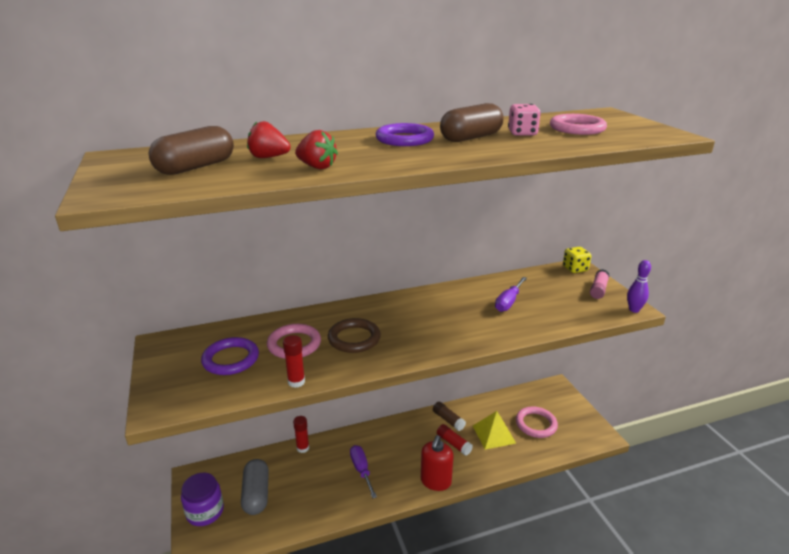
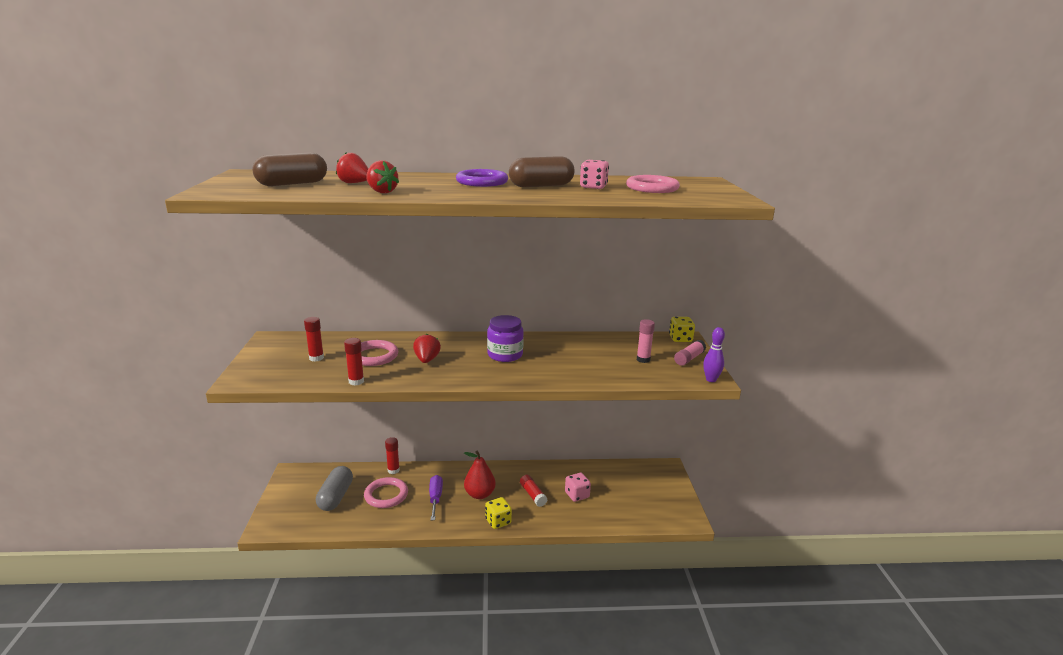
camera: 15 degrees right, 5 degrees down
purple jar [181,472,224,526] -> purple jar moved to [487,315,524,362]
purple ring [201,337,259,375] -> red glue stick [304,317,324,362]
brown ring [328,318,381,353] -> red strawberry [413,334,441,363]
red soap dispenser [421,435,454,491] -> yellow dice [485,497,512,529]
brown glue stick [433,402,466,431] -> none
yellow pyramid [473,411,516,449] -> pink dice [565,473,591,502]
purple screwdriver [495,277,527,312] -> none
pink ring [516,406,558,438] -> pink ring moved to [364,477,408,508]
none -> red pear [464,451,496,499]
none -> pink glue stick [637,319,655,363]

